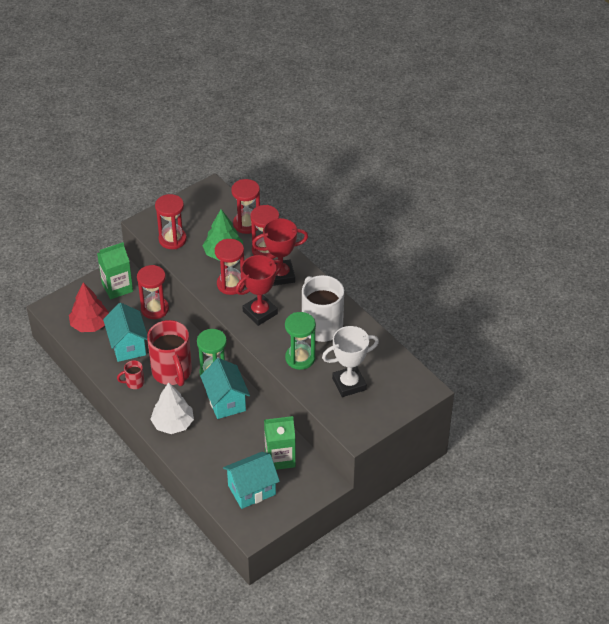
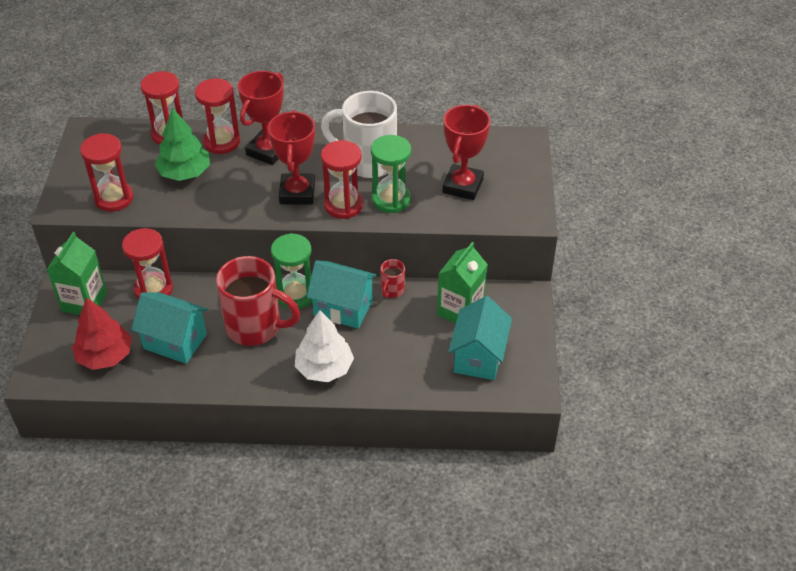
camera: 50 degrees left, 0 degrees up
red mug [117,360,144,389] -> red mug moved to [381,259,405,298]
red hourglass [215,239,245,295] -> red hourglass moved to [321,140,363,219]
white trophy [322,326,379,397] -> red trophy [443,105,491,200]

